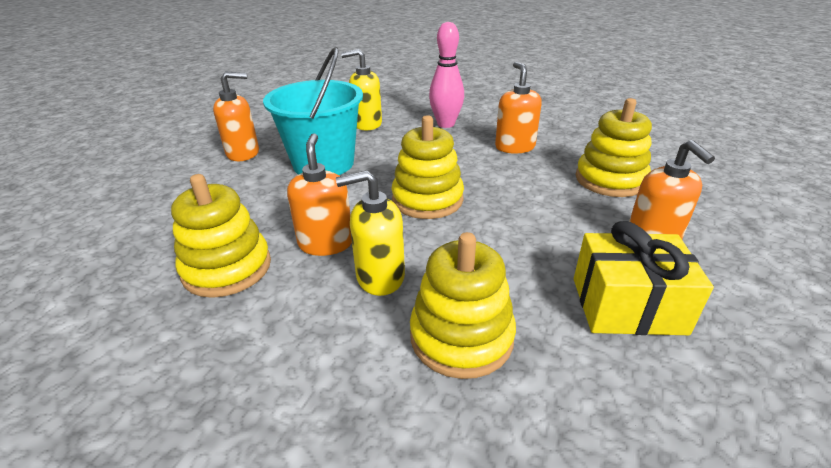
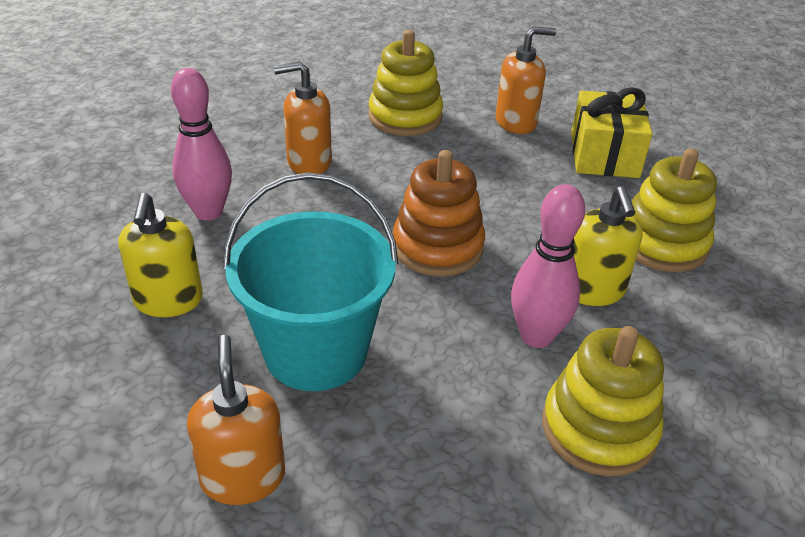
camera: 90 degrees left, 5 degrees up
orange soap dispenser [287,133,352,256] -> pink bowling pin [511,184,585,348]
yellow stacking toy [391,115,464,219] -> orange stacking toy [393,150,485,277]

